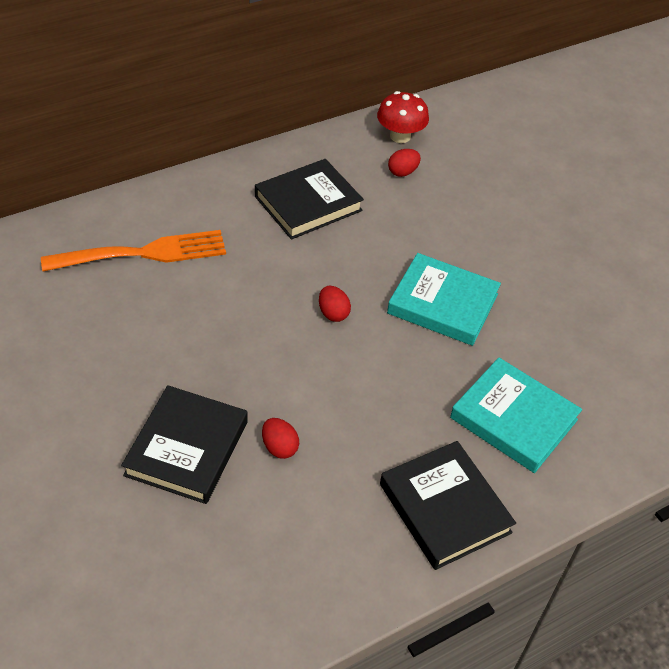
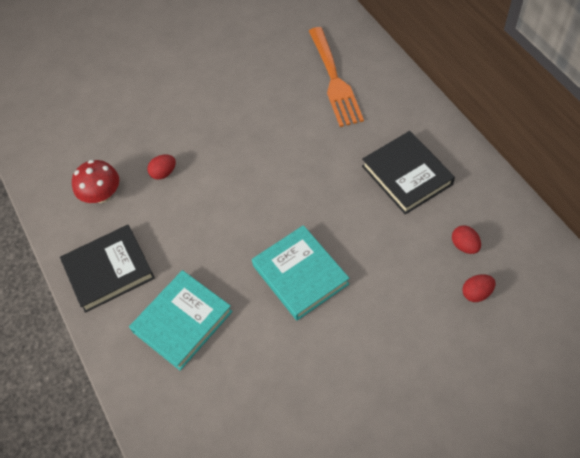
camera: 100 degrees right, 10 degrees up
black book [121,385,248,504] -> none
red egg [319,286,351,322] -> red egg moved to [462,274,495,302]
red mushroom [377,91,429,143] -> red mushroom moved to [72,160,119,203]
turquoise book [387,253,501,346] -> turquoise book turned 60 degrees counterclockwise [252,225,349,321]

